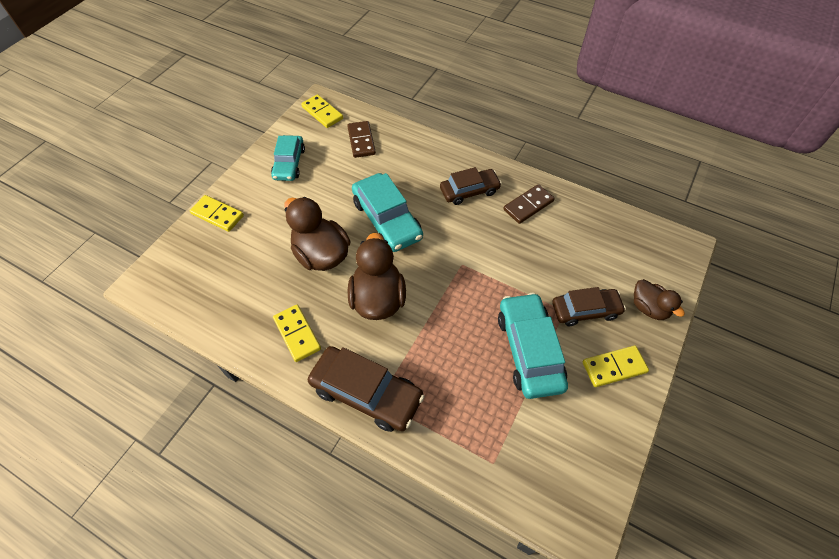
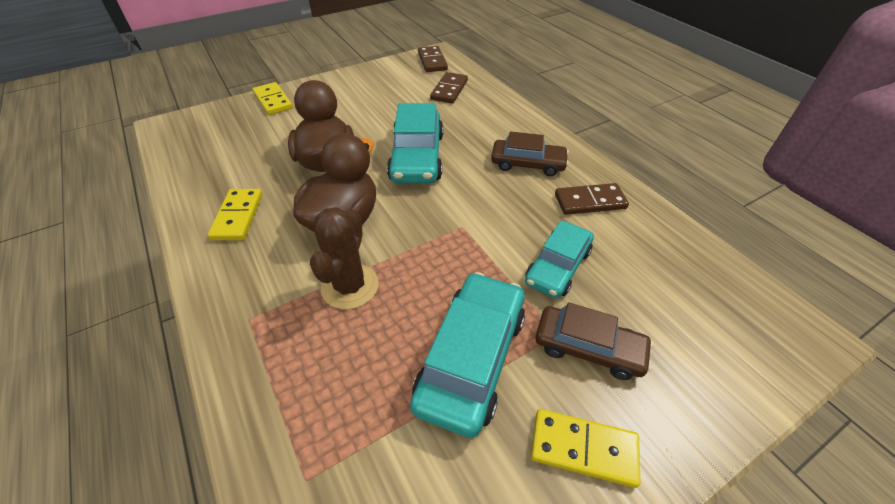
camera: 30 degrees right, 10 degrees down
turquoise car [271,135,305,181] -> turquoise car moved to [525,220,594,298]
yellow domino [301,94,343,128] -> brown domino [418,46,448,72]
brown car [308,346,425,432] -> none
brown duck [634,279,685,320] -> none
none -> brown cactus [310,207,379,310]

